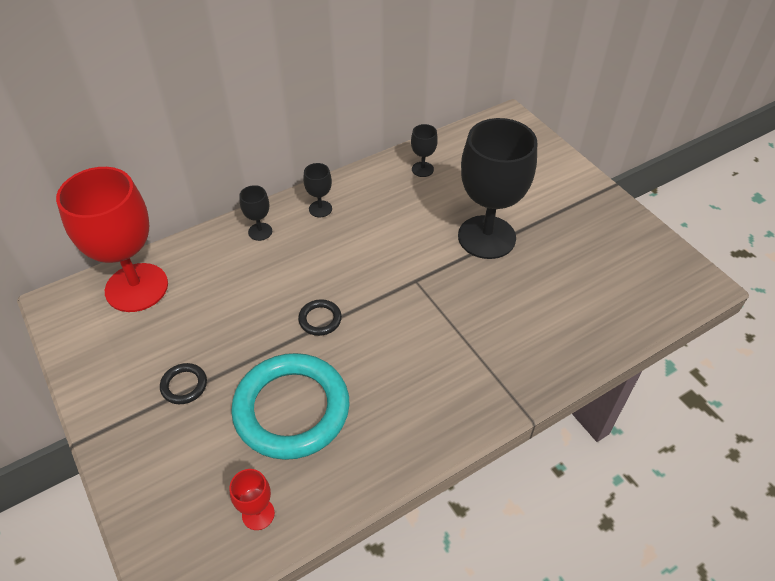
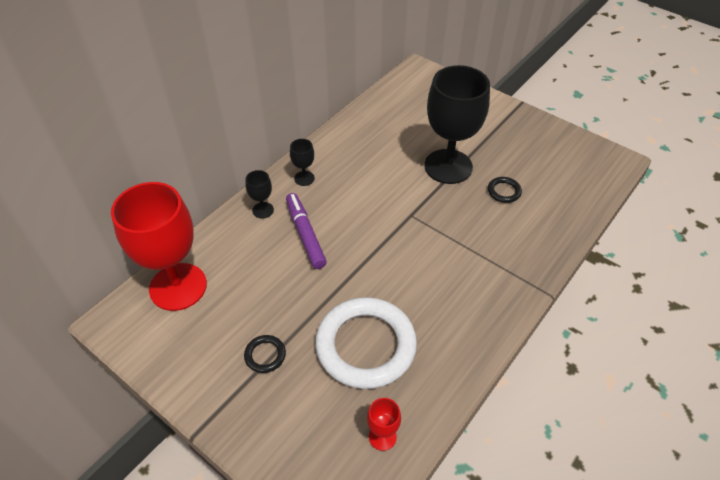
camera: 20 degrees left, 0 degrees up
turquoise ring [231,353,350,460] -> white ring [315,297,417,389]
black ring [298,299,342,336] -> black ring moved to [488,177,522,203]
black goblet [411,124,438,177] -> none
none -> purple marker [286,193,327,269]

